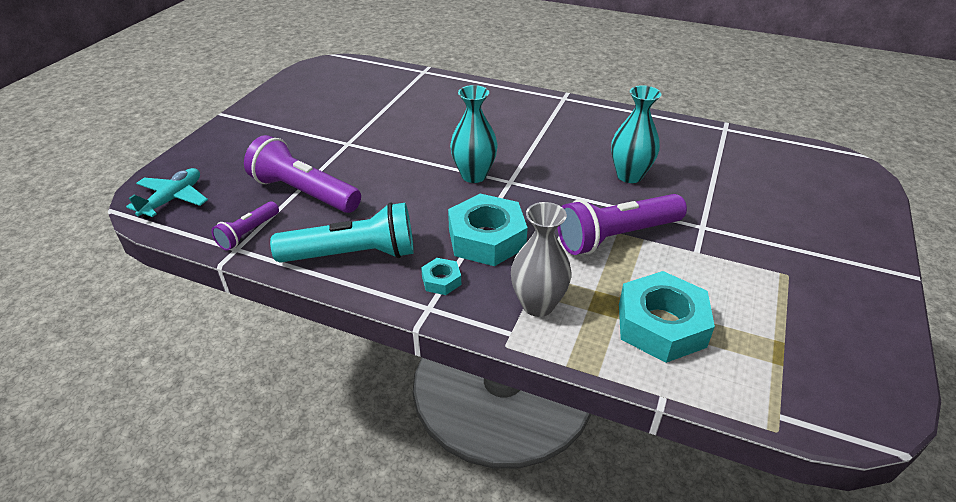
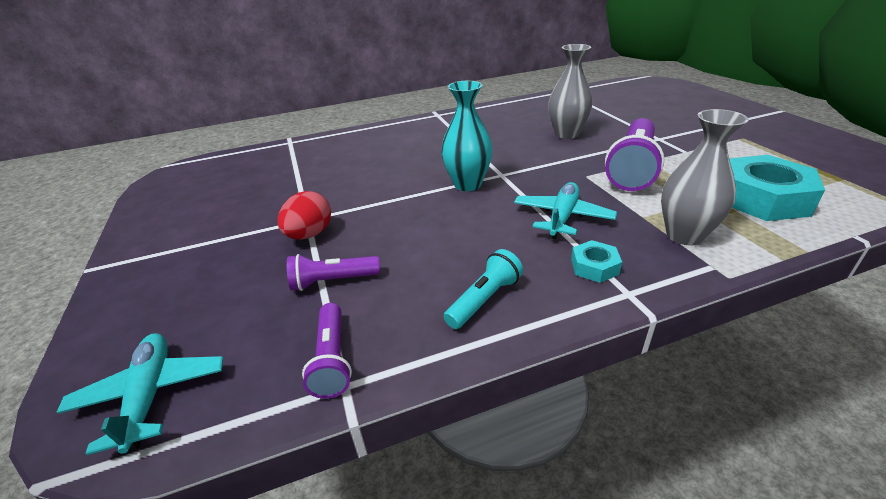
camera: 40 degrees left, 5 degrees down
purple flashlight [244,135,361,213] -> purple flashlight [287,254,380,291], size x0.54
turquoise flashlight [270,202,414,263] -> turquoise flashlight [443,249,523,329], size x0.54
turquoise nut [448,194,528,266] -> turquoise plane [514,182,617,239]
turquoise vase [611,85,661,183] -> grey vase [548,44,593,139]
none -> red egg [278,191,331,239]

